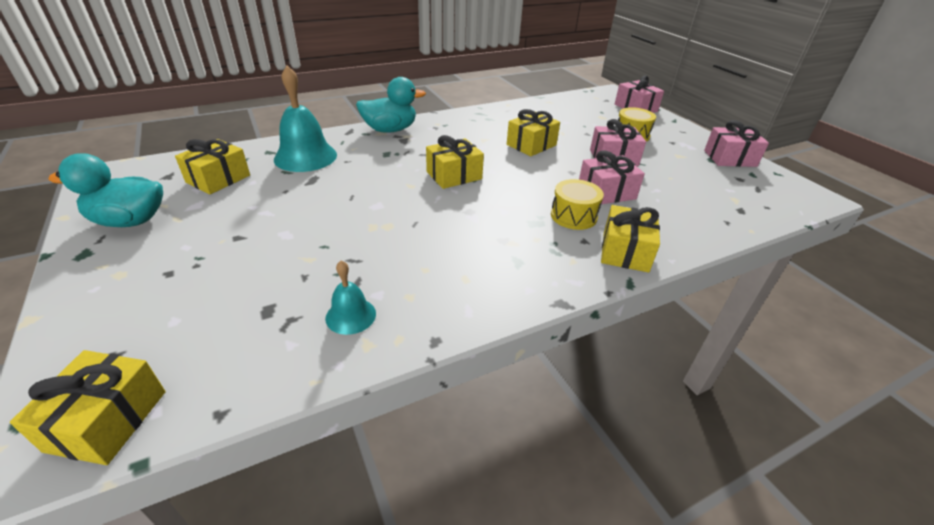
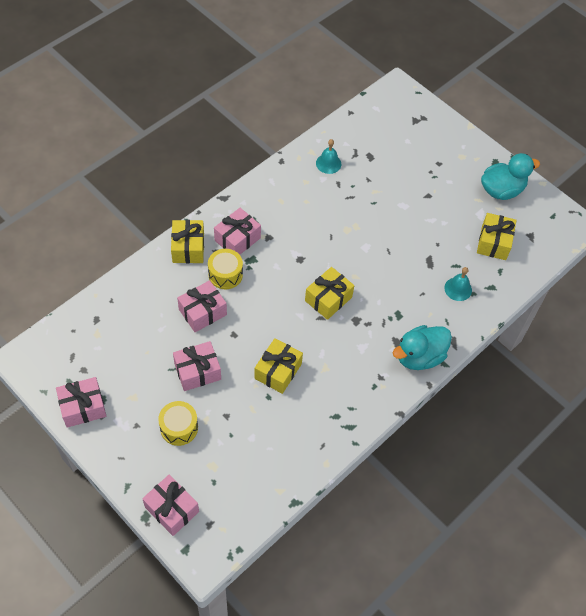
camera: 160 degrees right, 20 degrees up
yellow gift [10,350,166,465] -> none
turquoise bell [274,66,337,172] -> turquoise bell [444,267,472,301], size x0.53
none -> pink gift [214,208,261,255]

